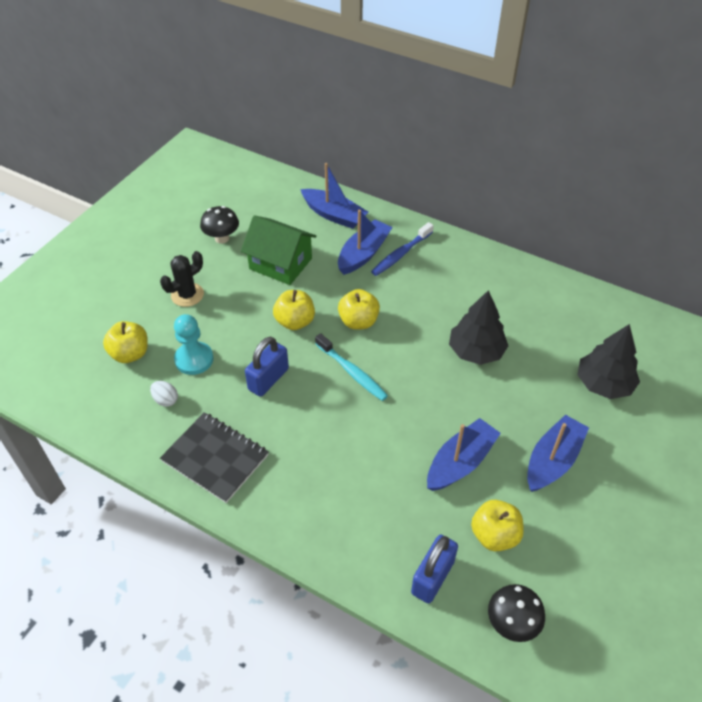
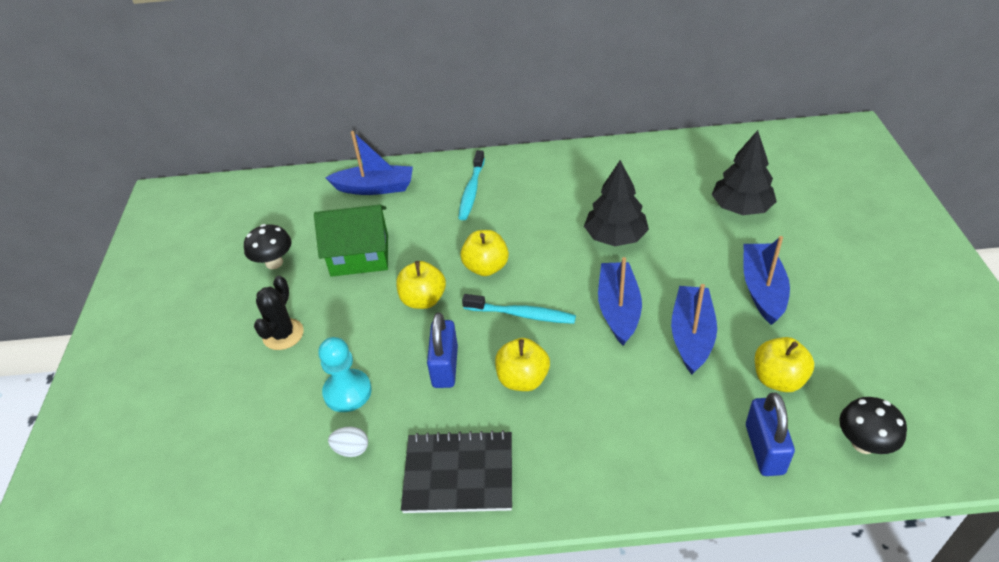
camera: 30 degrees left, 5 degrees down
yellow apple [103,321,148,363] -> yellow apple moved to [495,338,550,391]
blue boat [338,210,392,275] -> blue boat moved to [598,257,642,346]
blue toothbrush [371,222,434,276] -> turquoise toothbrush [458,150,485,220]

